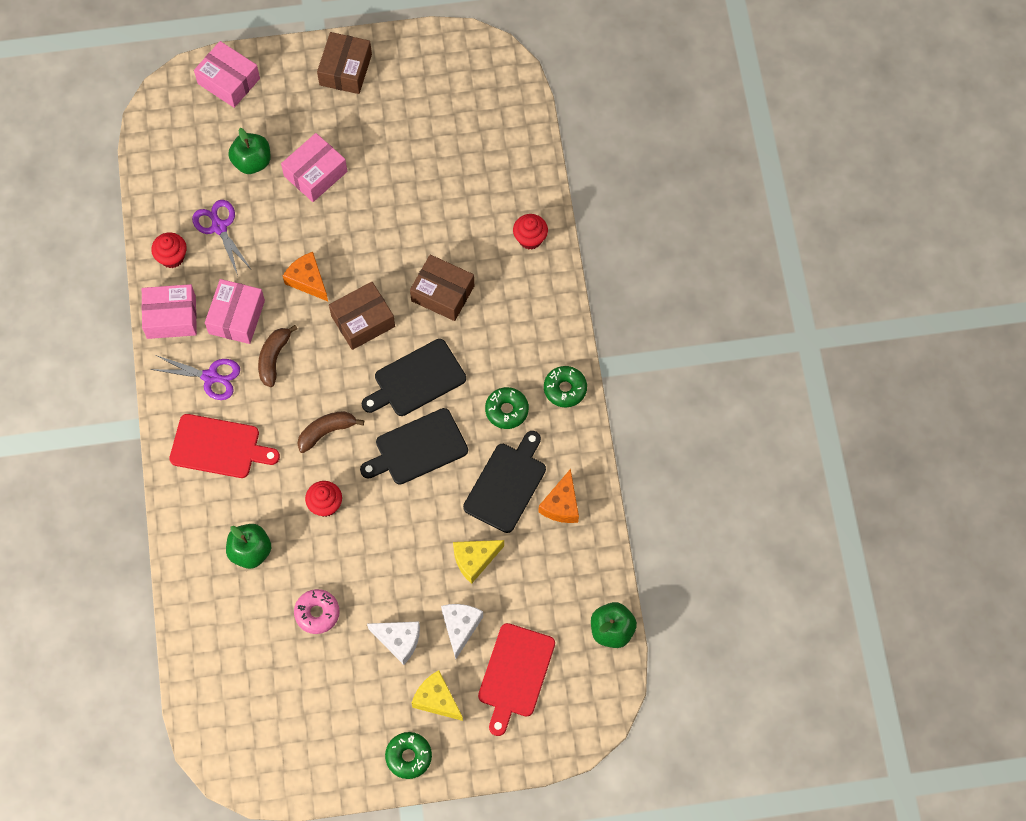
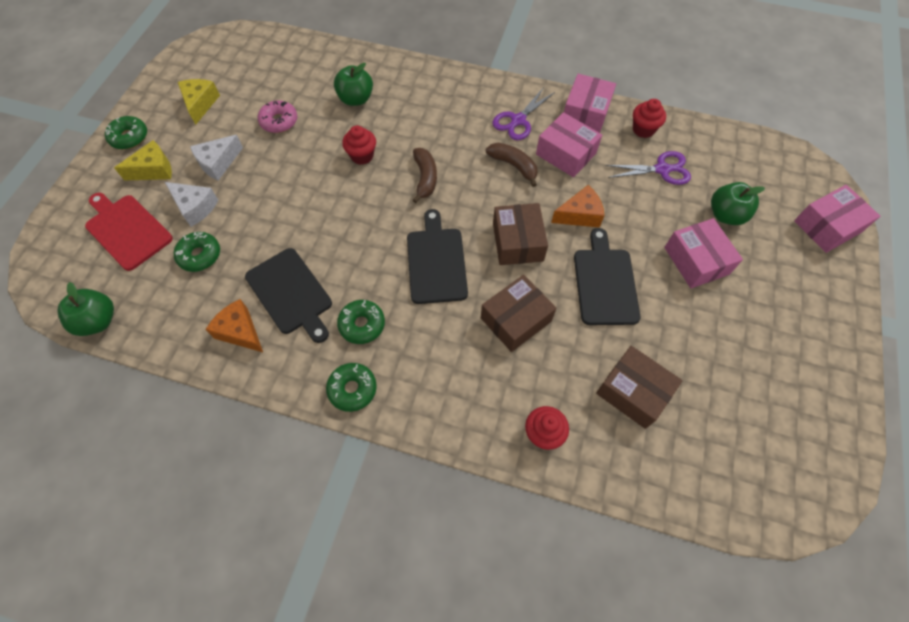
camera: 115 degrees right, 5 degrees down
red cutting board [169,414,280,478] -> none
brown box [317,32,372,94] -> brown box moved to [596,346,682,429]
black cutting board [360,408,468,485] -> black cutting board moved to [574,228,641,325]
yellow cheese [453,540,504,584] -> yellow cheese moved to [178,79,220,125]
none -> green donut [174,232,220,272]

